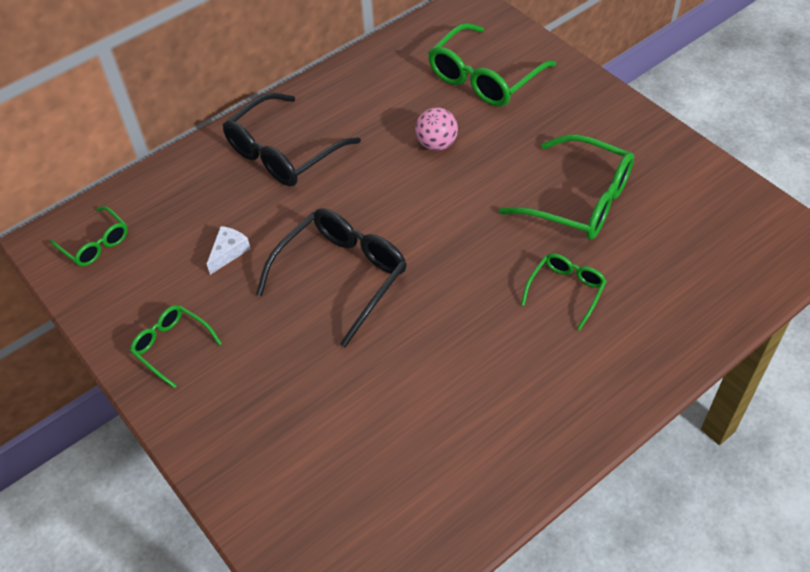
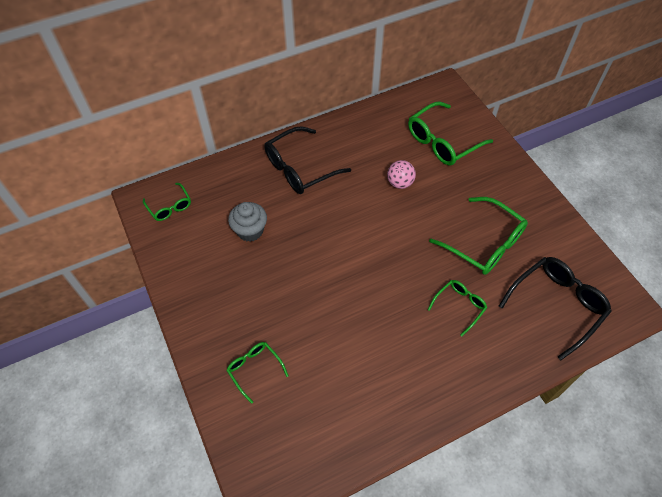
camera: 10 degrees right, 5 degrees up
green glasses [130,305,222,389] -> green glasses moved to [226,342,289,404]
white cheese [207,226,251,275] -> grey cupcake [228,202,267,242]
black glasses [256,208,407,347] -> black glasses moved to [499,257,612,360]

